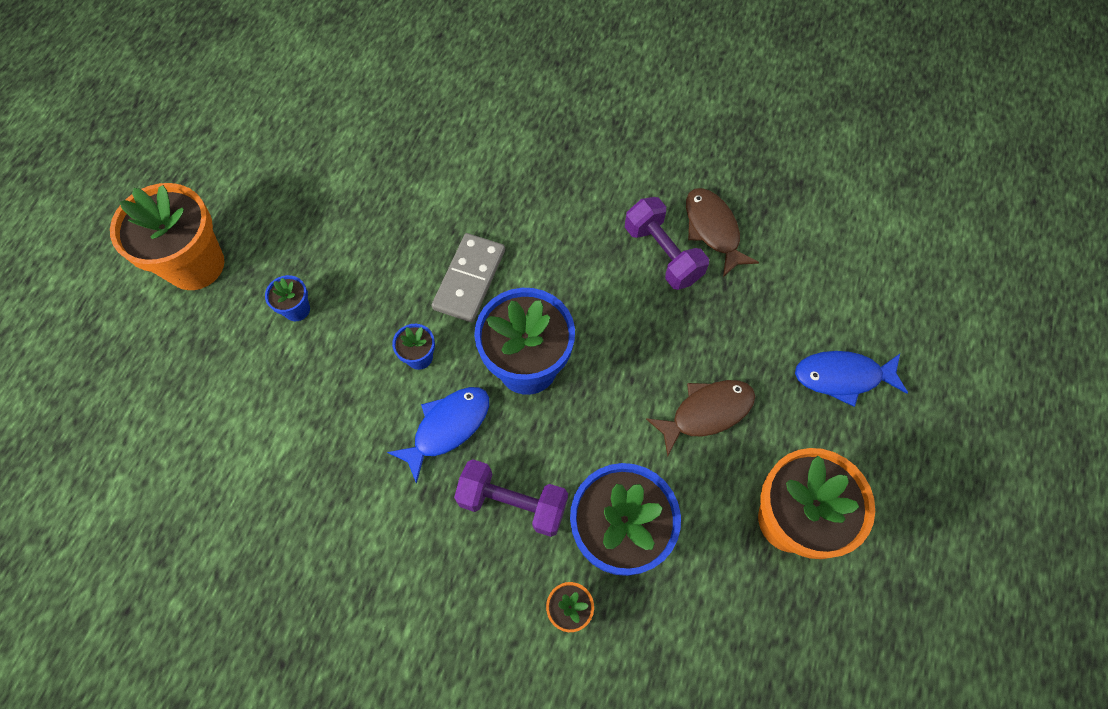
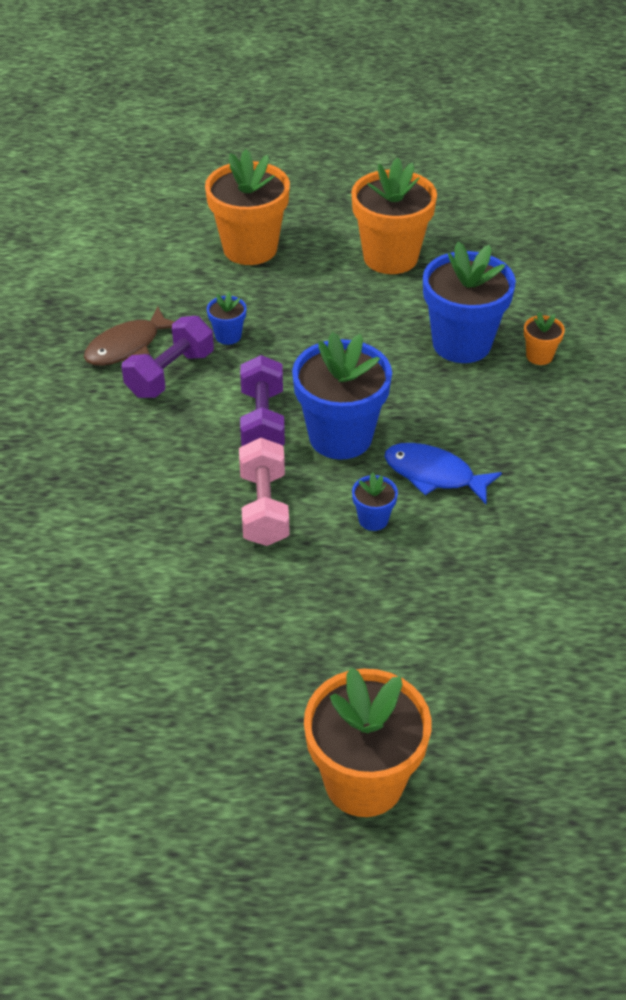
camera: 110 degrees left, 20 degrees down
blue flower pot [265,275,310,321] -> blue flower pot moved to [207,292,246,345]
grey domino [432,233,505,322] -> pink dumbbell [239,438,290,546]
purple dumbbell [454,460,568,537] -> purple dumbbell moved to [240,355,285,446]
brown fish [646,380,755,456] -> none
blue fish [795,351,908,407] -> orange flower pot [205,149,290,265]

